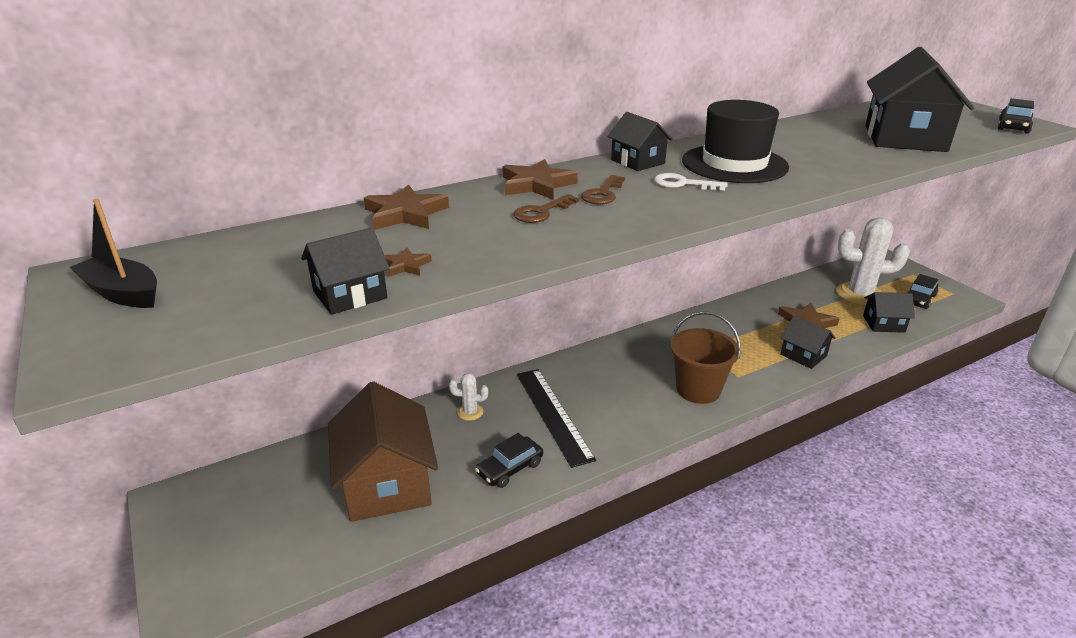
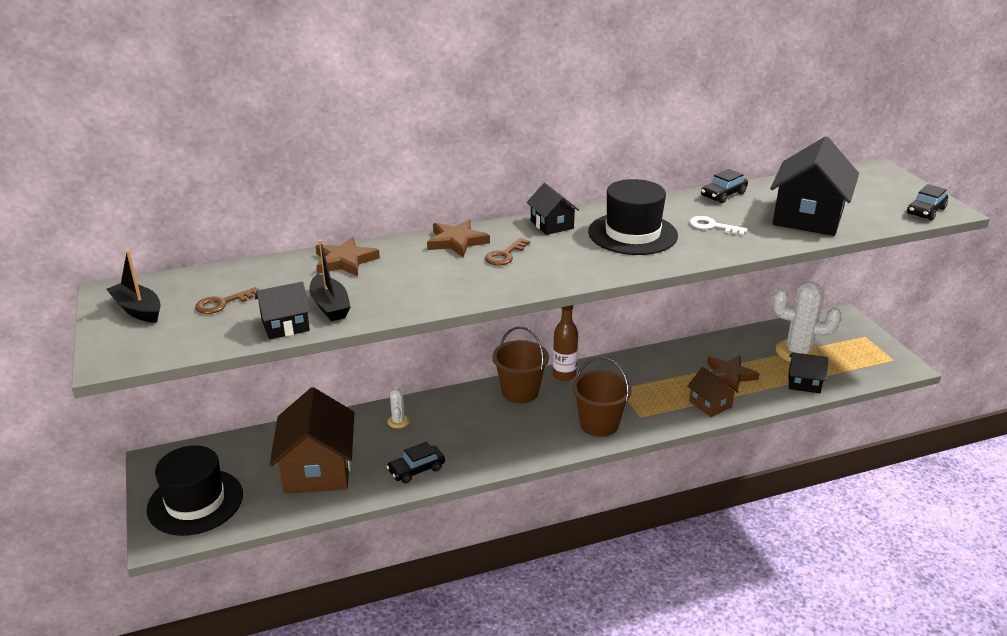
camera: 10 degrees right, 0 degrees up
brown star [384,247,432,277] -> black boat [309,240,351,321]
white cactus [449,373,488,421] -> white cactus turned 75 degrees clockwise [387,386,410,428]
brown key [513,194,579,223] -> brown key moved to [195,287,259,314]
black ruler [517,369,596,468] -> none
white key [654,173,727,191] -> white key moved to [690,216,747,235]
black house [780,315,836,369] -> brown house [687,367,739,417]
black car [908,274,938,309] -> black car moved to [701,169,748,203]
none -> black hat [147,445,243,536]
none -> brown bucket [492,326,549,403]
none -> brown bottle [553,305,578,381]

